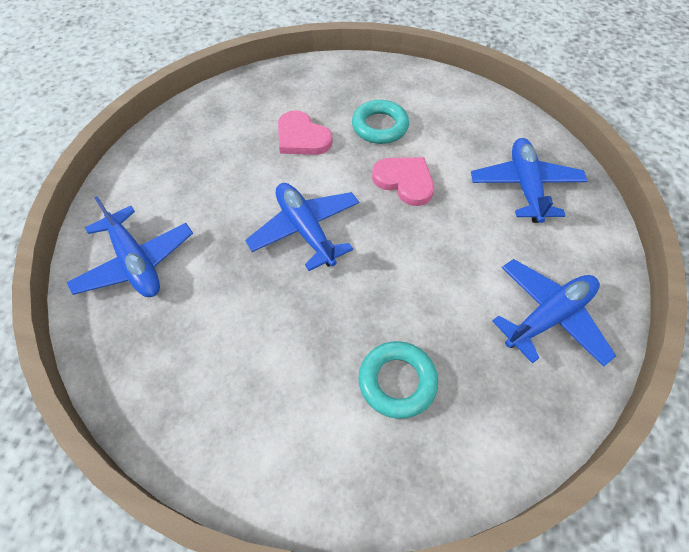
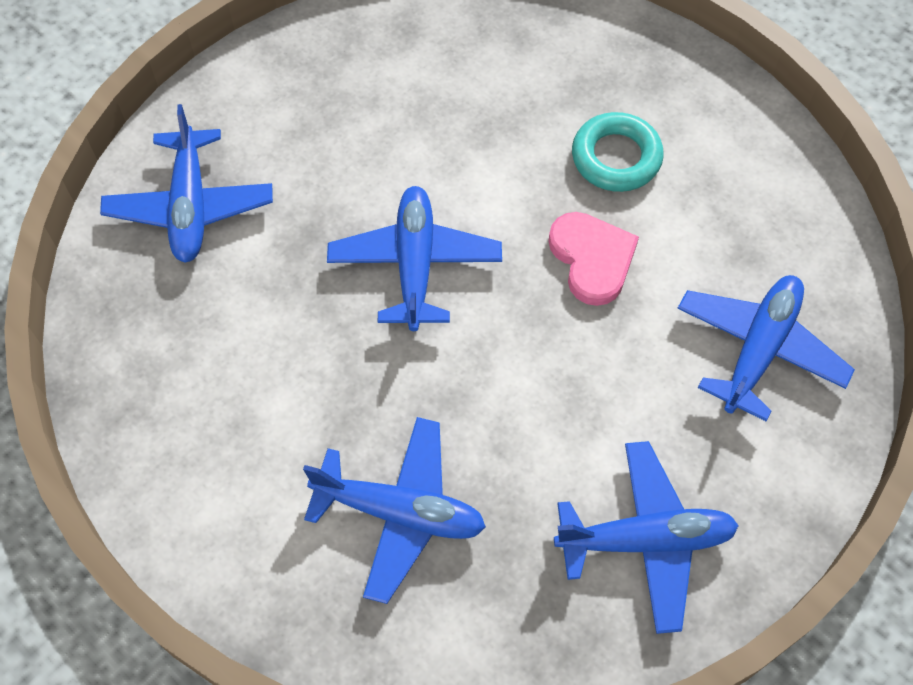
camera: 30 degrees right, 5 degrees up
pink heart [278,110,332,155] -> none
turquoise ring [358,341,438,419] -> blue plane [303,417,486,604]

